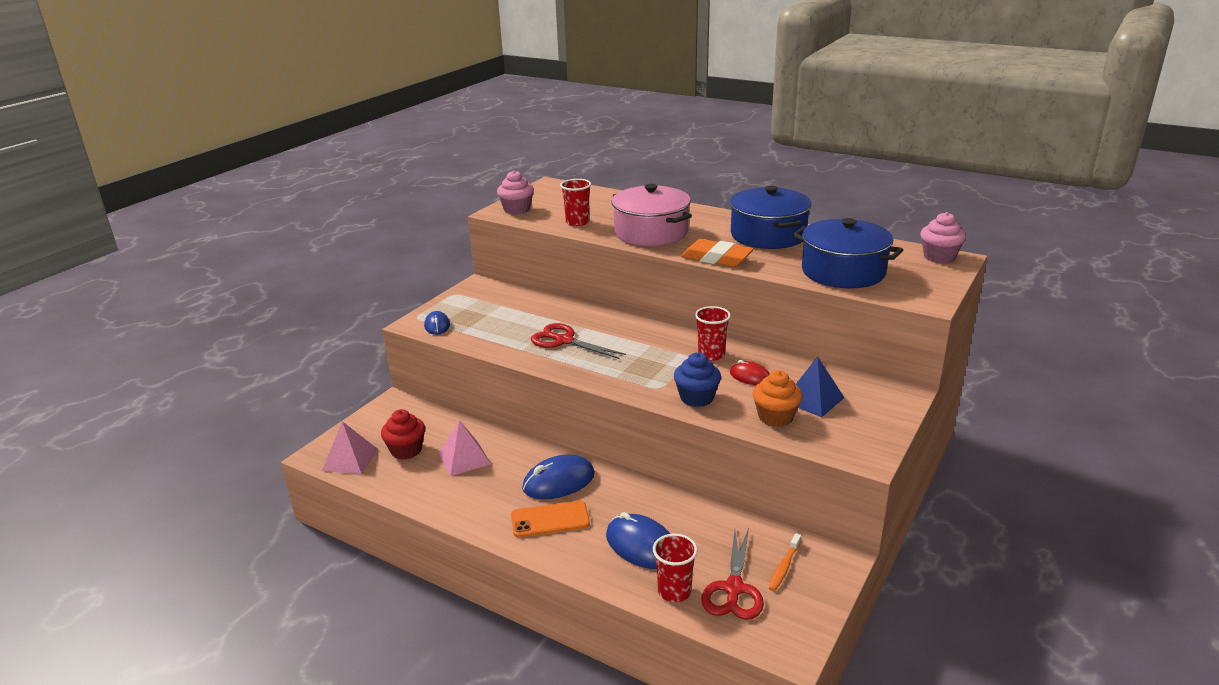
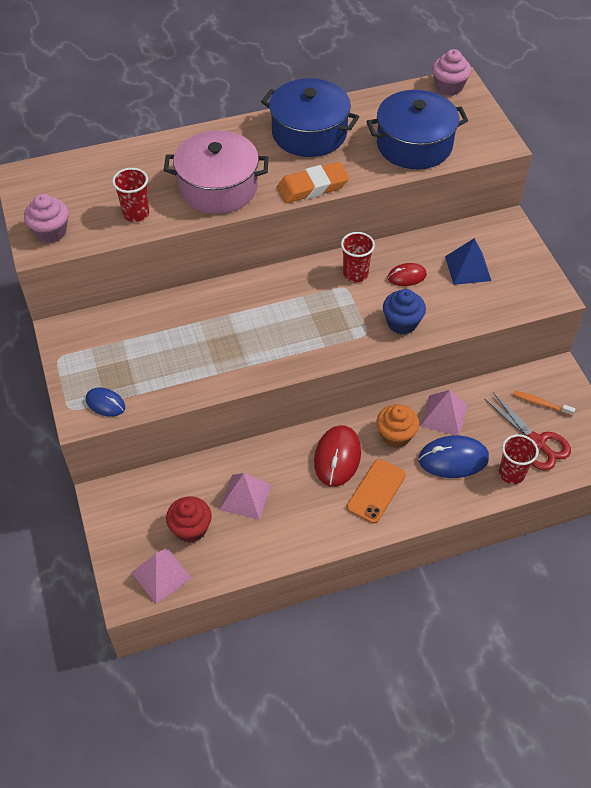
camera: 50 degrees left, 25 degrees up
blue mouse [522,454,595,499] -> red mouse [314,425,361,487]
red scissors [531,323,626,359] -> none
orange cupcake [753,370,803,427] -> orange cupcake moved to [377,404,419,448]
orange toothbrush [769,533,801,591] -> orange toothbrush turned 135 degrees clockwise [513,391,575,416]
none -> pink pyramid [420,390,467,436]

